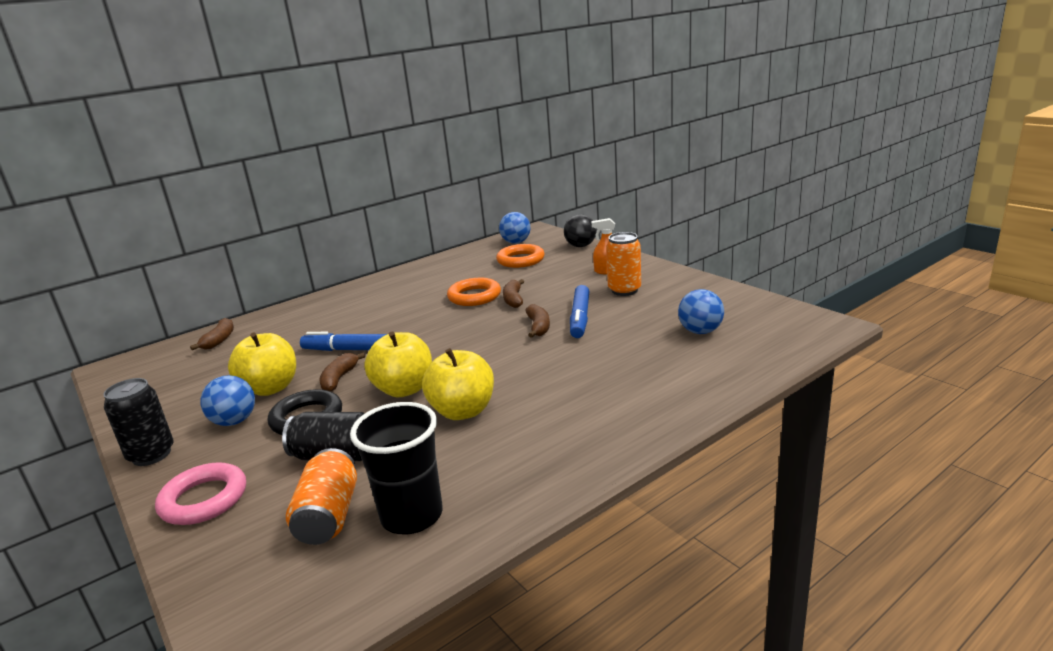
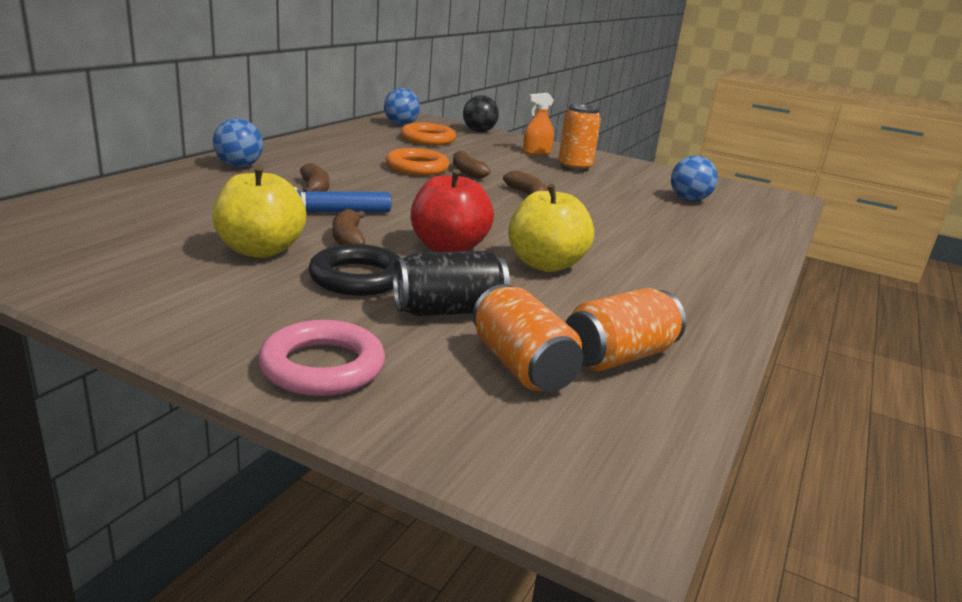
camera: 30 degrees left, 0 degrees up
black can [103,378,174,466] -> none
brown banana [190,318,234,350] -> brown banana moved to [300,163,329,192]
blue ball [200,375,255,426] -> blue ball moved to [213,118,263,167]
black cup [350,402,443,534] -> orange can [565,288,686,371]
yellow apple [364,331,432,397] -> red apple [411,169,494,252]
blue marker [570,285,589,338] -> none

